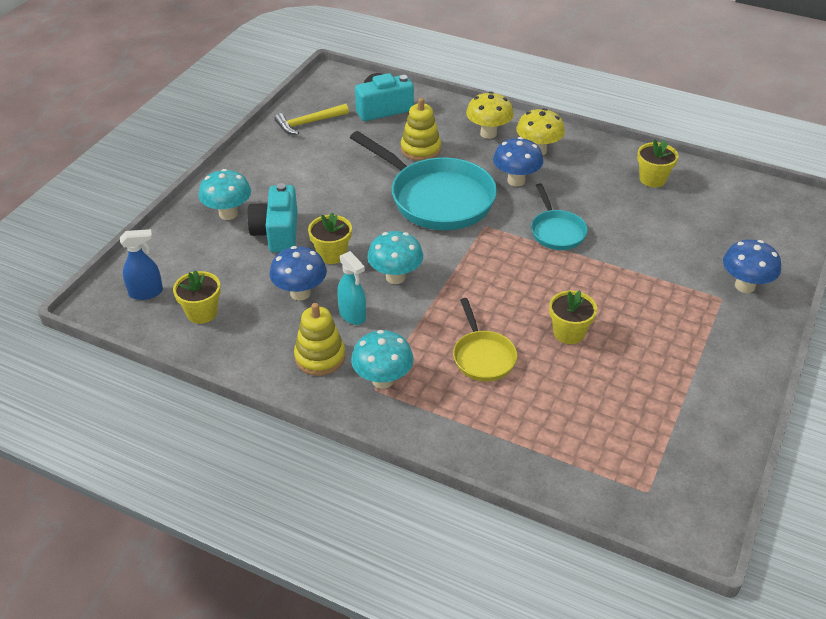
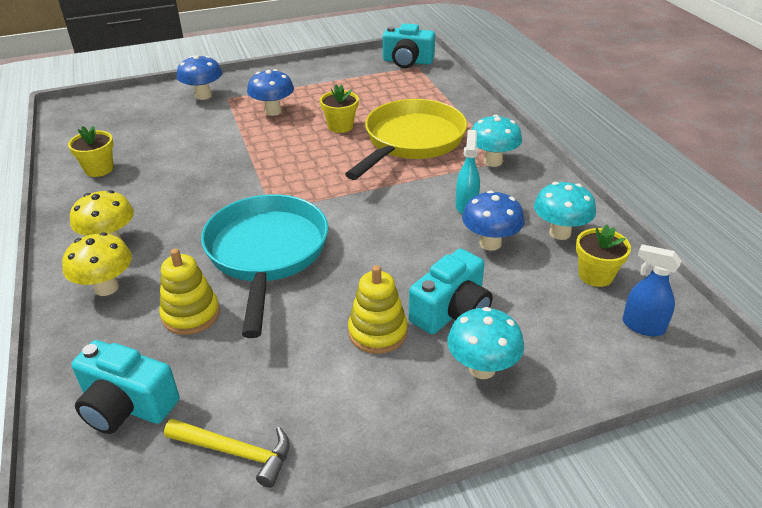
camera: 135 degrees left, 5 degrees down
yellow stacking toy [294,303,345,376] -> yellow stacking toy moved to [348,265,408,354]
yellow flower pot [308,212,352,264] -> none
turquoise mushroom [367,231,423,284] -> turquoise mushroom moved to [534,182,596,240]
yellow pan [453,298,517,381] -> yellow pan [345,99,467,180], size x1.93
blue mushroom [493,137,543,186] -> blue mushroom moved to [247,69,294,116]
turquoise pan [531,183,588,250] -> none
none -> turquoise camera [383,23,435,68]

